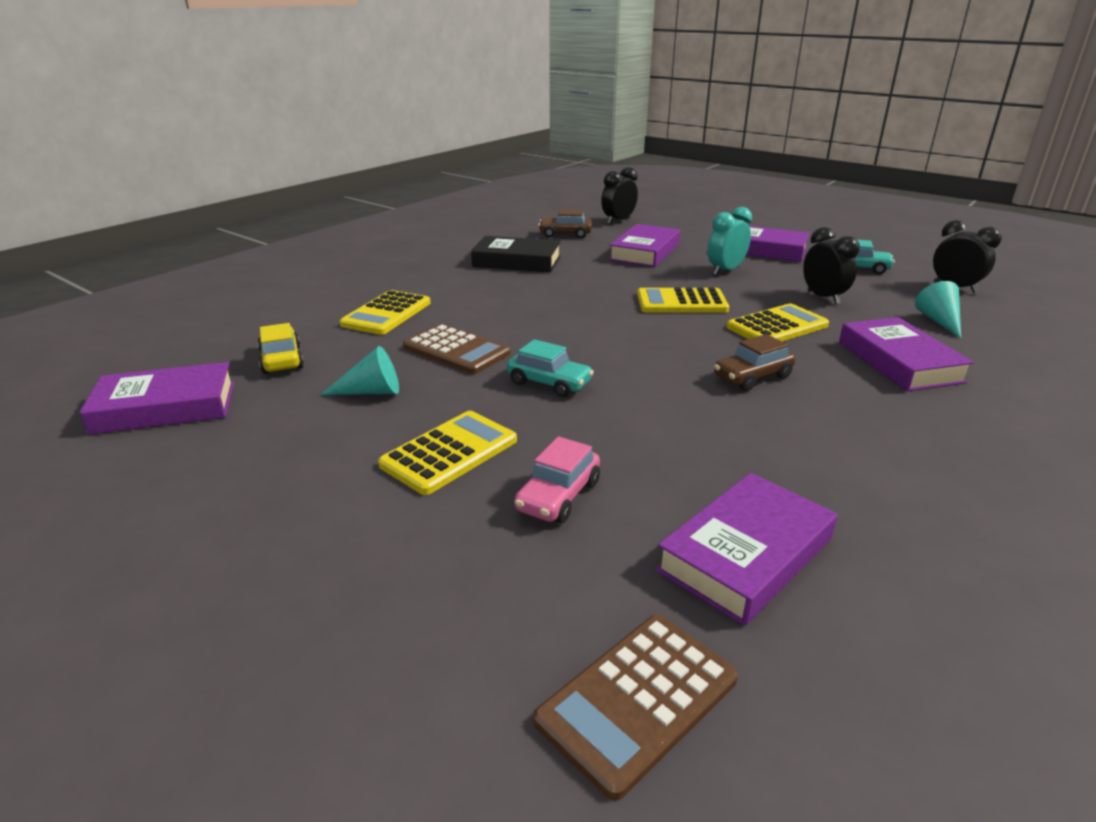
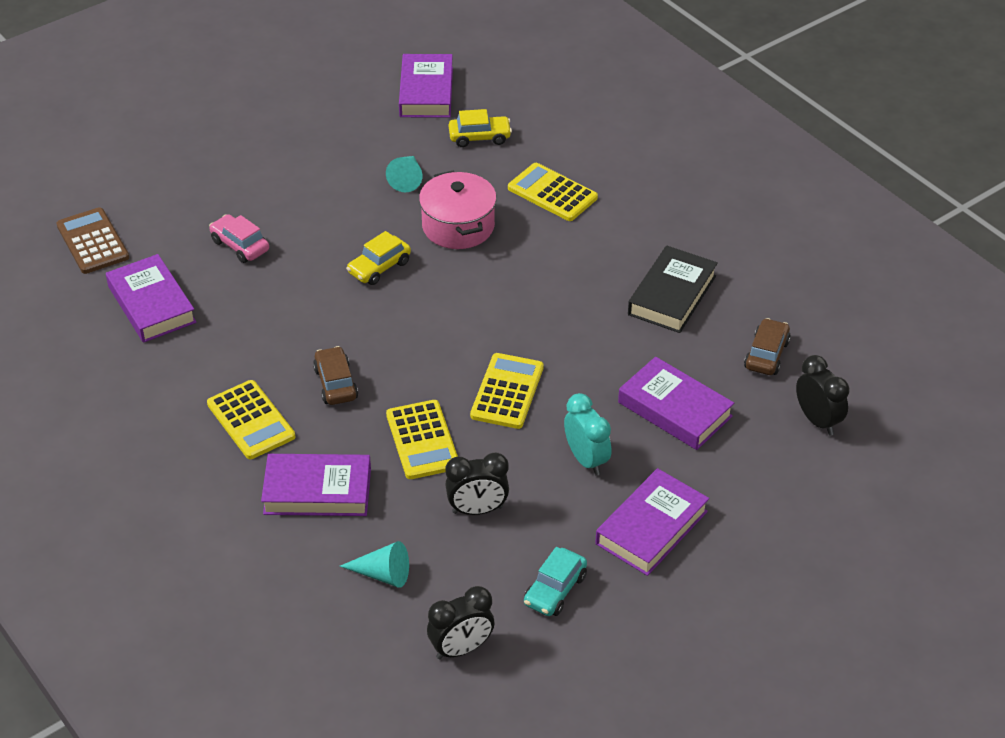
camera: 105 degrees right, 15 degrees up
yellow calculator [378,411,517,495] -> yellow calculator moved to [207,380,295,459]
brown calculator [403,324,511,374] -> pink pot [419,171,497,249]
turquoise car [507,339,594,397] -> yellow car [346,231,411,285]

